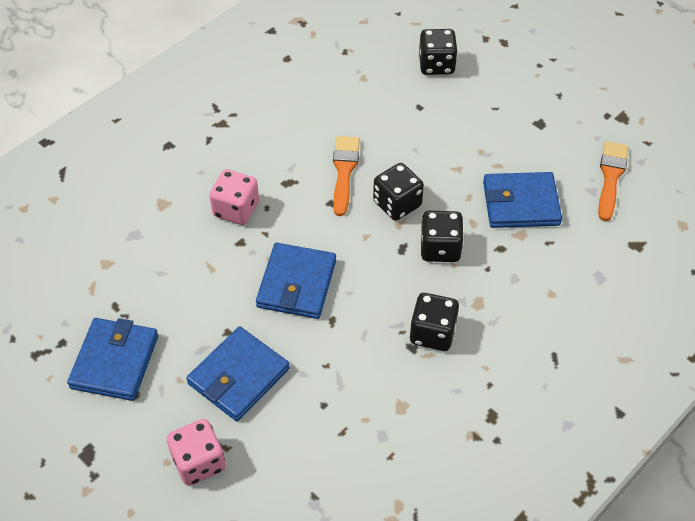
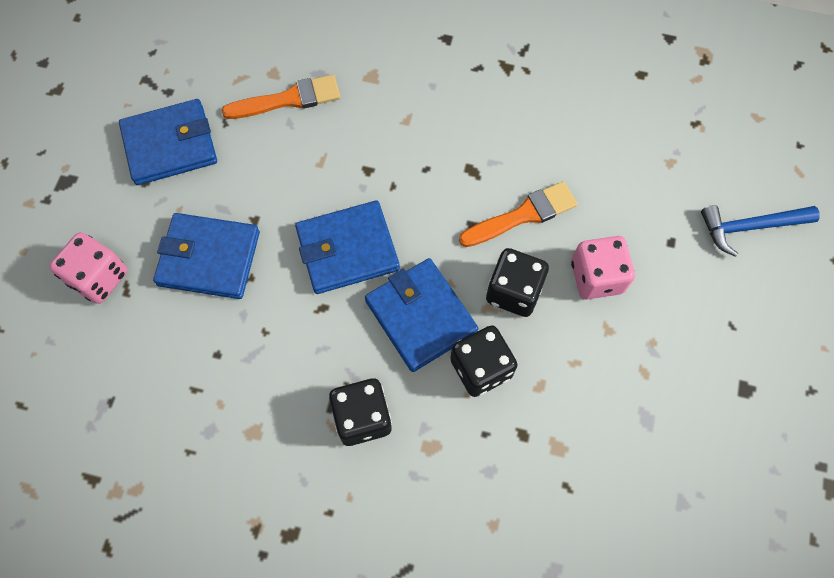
camera: 60 degrees right, 15 degrees up
pink dice [209,169,259,225] -> pink dice moved to [571,236,635,299]
black dice [419,29,458,75] -> blue hammer [701,205,820,257]
blue wallet [483,172,562,228] -> blue wallet moved to [365,258,478,372]
orange brush [598,141,628,221] -> orange brush moved to [222,75,340,119]

